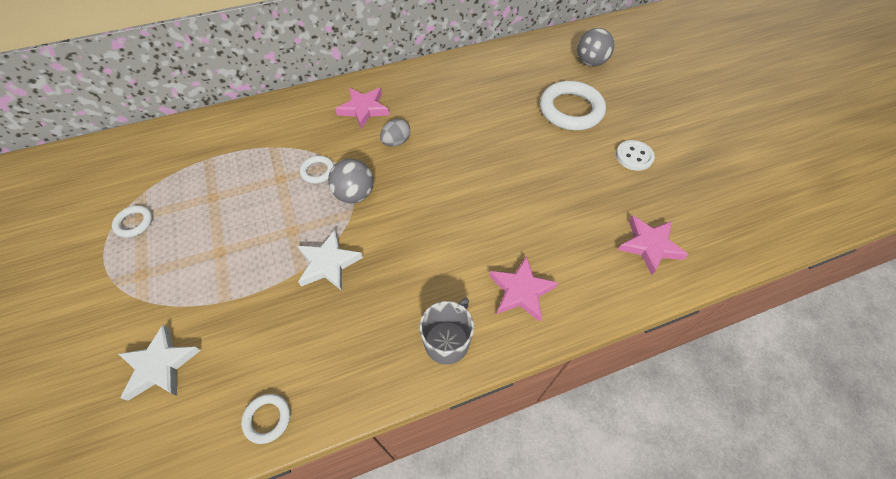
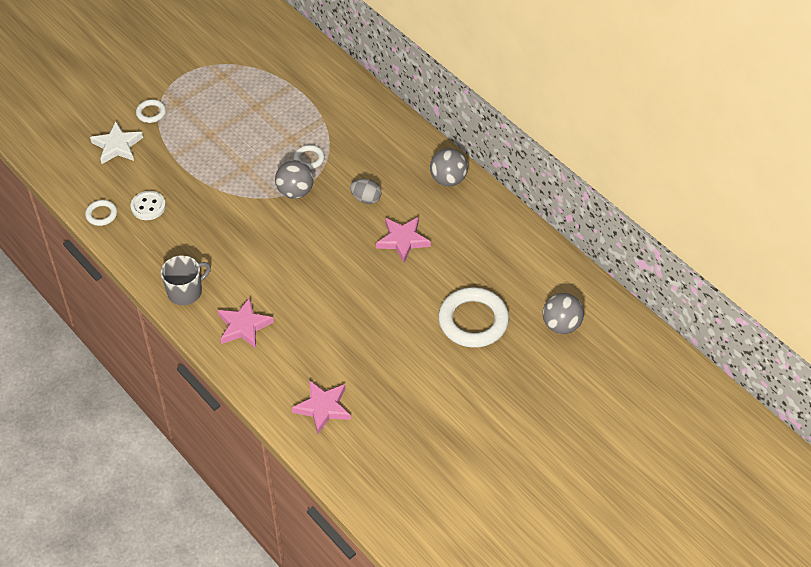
camera: 70 degrees right, 5 degrees down
white ring [112,205,153,237] -> white ring moved to [136,99,166,123]
white star [297,230,363,291] -> none
pink star [335,88,389,129] -> pink star moved to [376,217,431,263]
grey mug [420,298,474,365] -> grey mug turned 45 degrees counterclockwise [161,255,211,305]
white button [616,140,655,171] -> white button moved to [131,191,166,220]
none -> grey ball [430,148,468,186]

